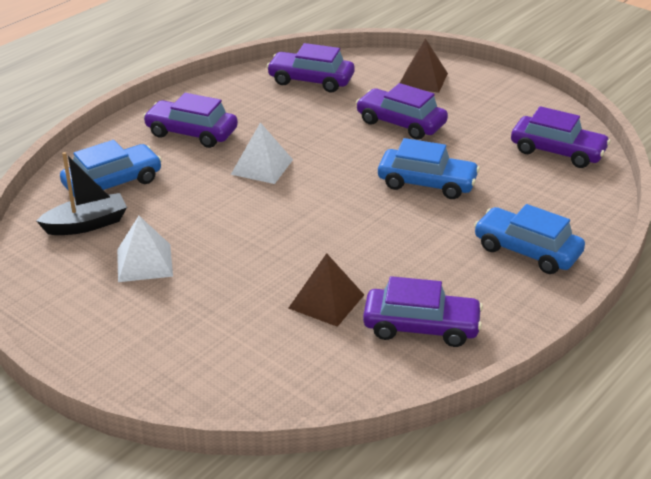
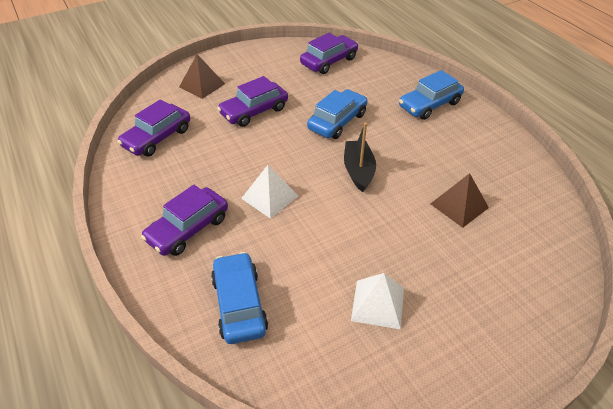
camera: 70 degrees left, 10 degrees up
black boat [36,152,127,235] -> black boat moved to [344,123,376,192]
purple car [363,276,483,347] -> none

